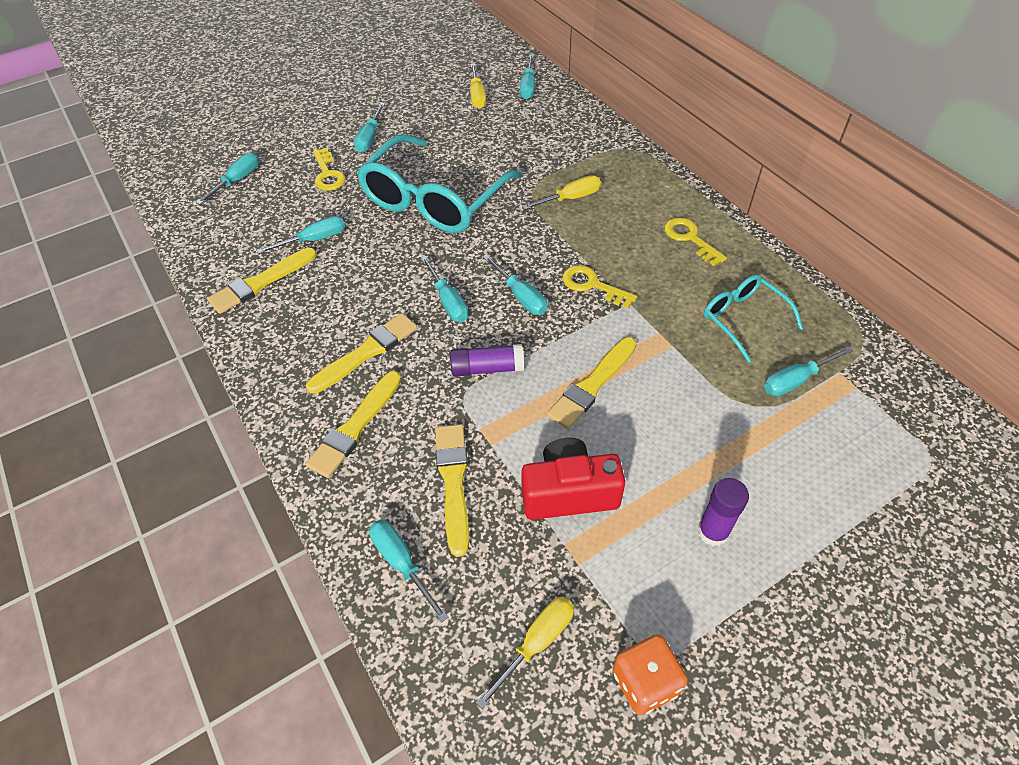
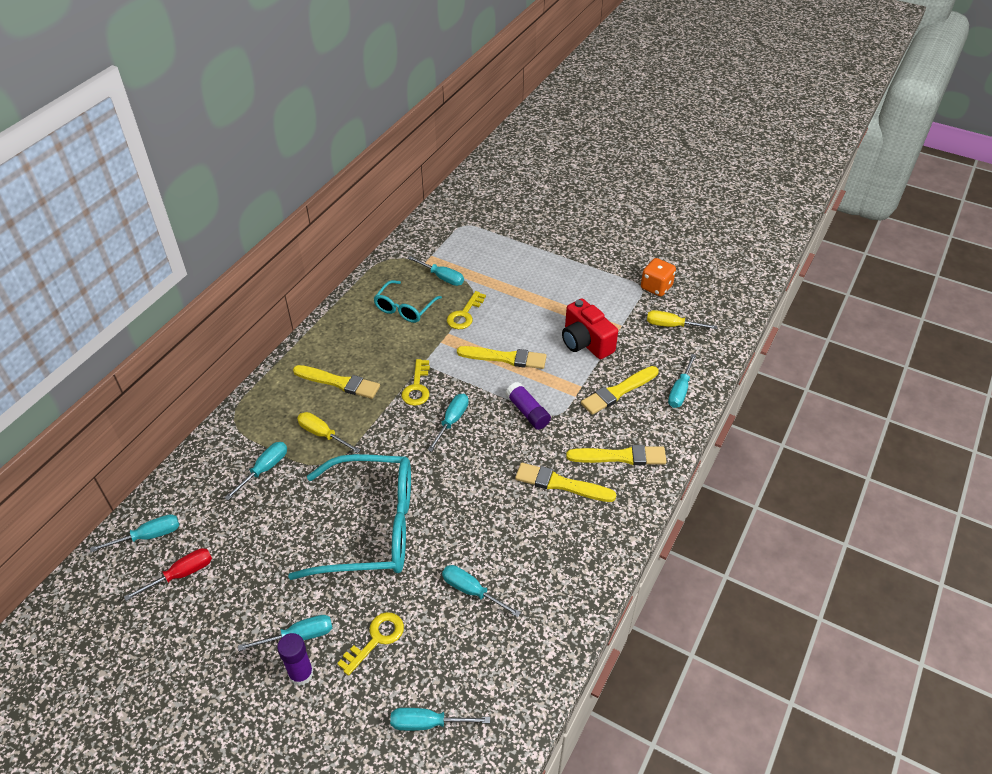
camera: 120 degrees left, 5 degrees down
yellow brush [207,248,317,314] -> yellow brush moved to [293,365,380,399]
turquoise screwdriver [421,256,468,322] -> turquoise screwdriver moved to [224,442,287,500]
yellow screwdriver [470,63,486,109] -> red screwdriver [124,548,212,601]
yellow key [664,217,727,266] -> yellow key moved to [447,291,486,329]
purple glue stick [697,478,749,546] -> purple glue stick moved to [277,633,313,686]

